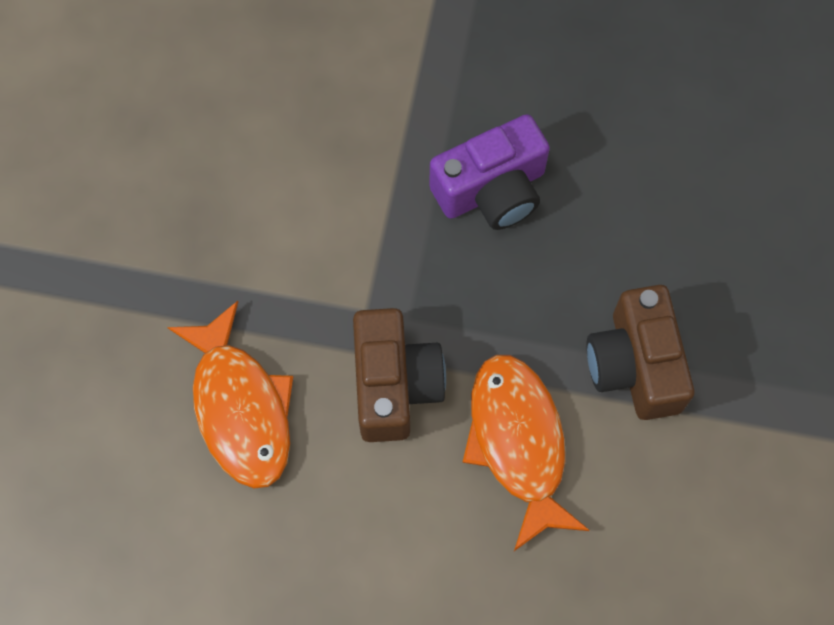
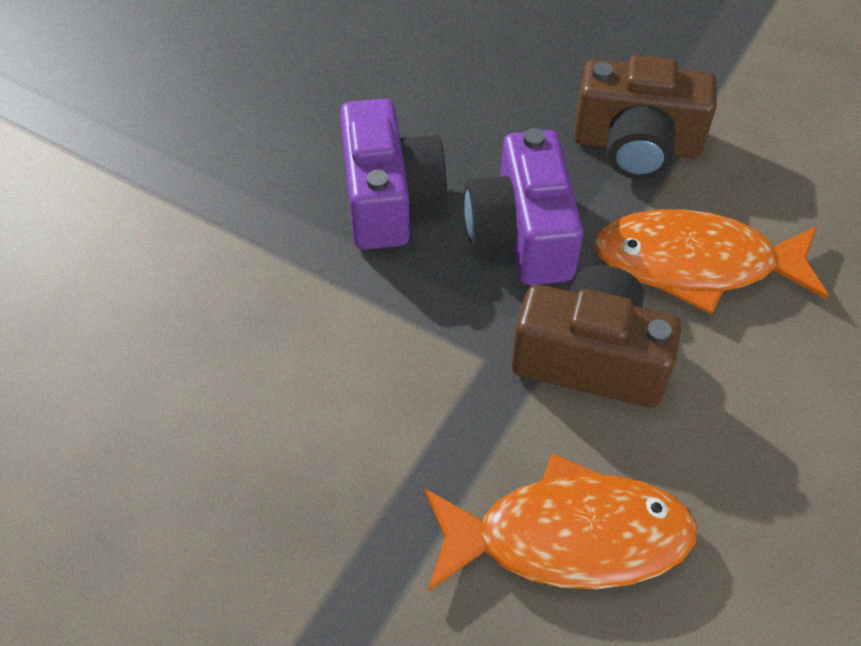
camera: 70 degrees left, 15 degrees down
none -> purple camera [464,128,584,285]

